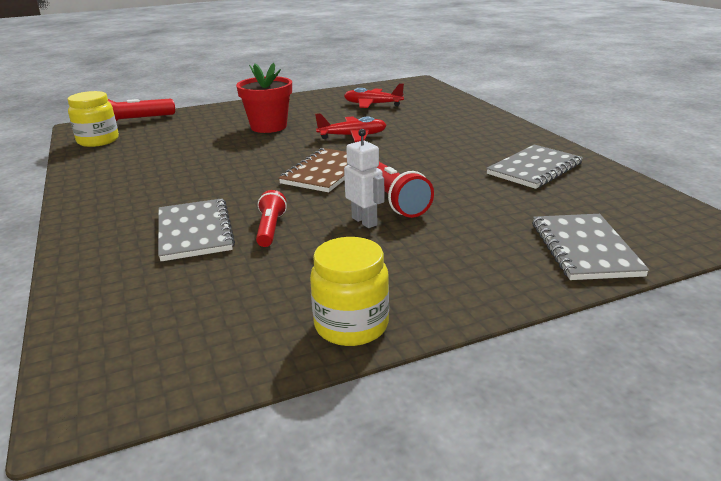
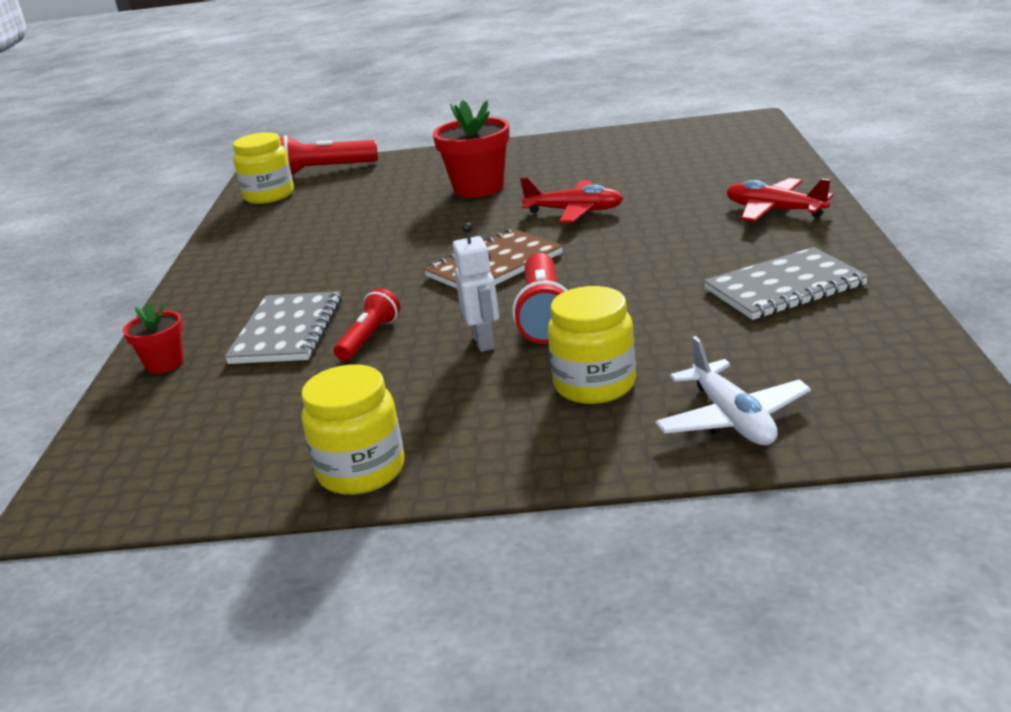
camera: 25 degrees right, 0 degrees up
red plane [344,83,404,108] -> red plane moved to [726,178,833,222]
grey notebook [532,214,649,280] -> white plane [655,336,811,445]
none -> red flower pot [123,302,184,374]
none -> yellow jar [548,286,636,404]

